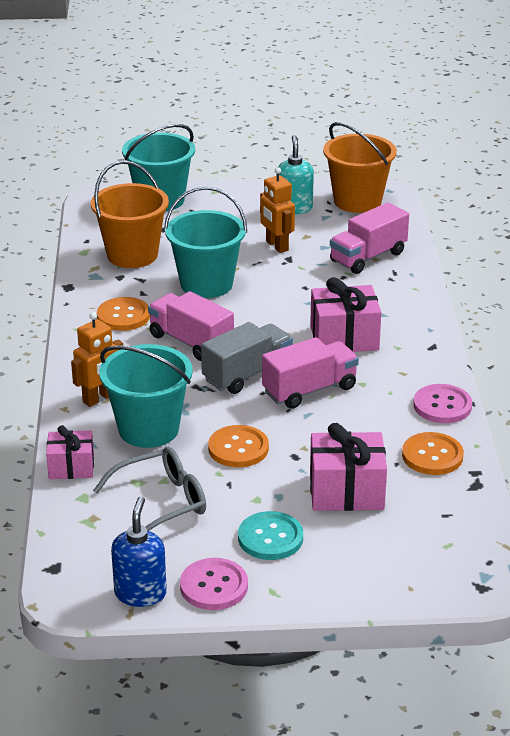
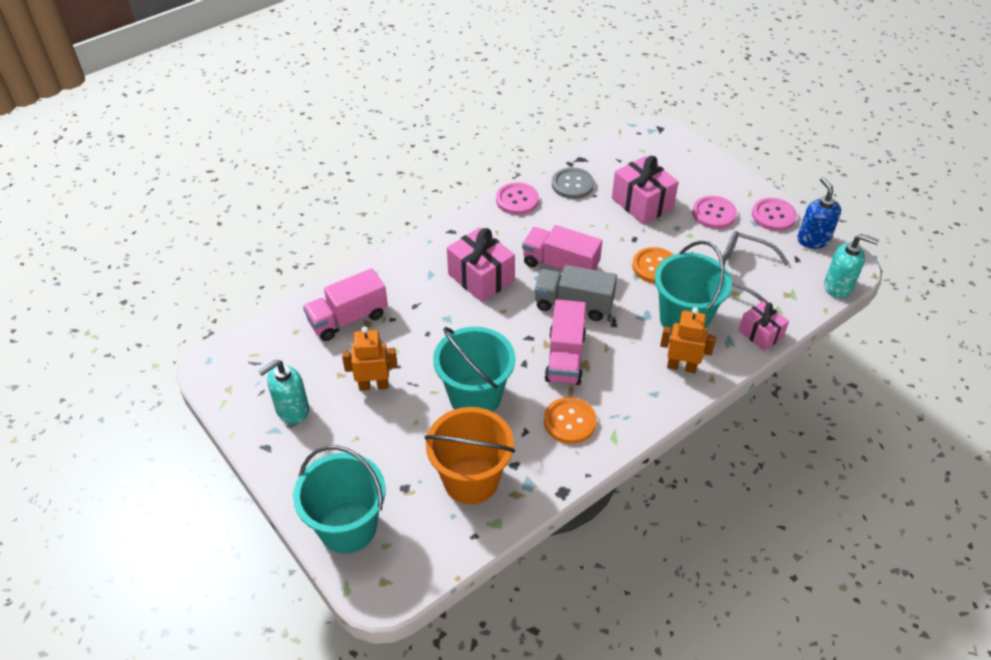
camera: 125 degrees left, 15 degrees up
blue soap dispenser [111,497,167,607] -> blue soap dispenser turned 105 degrees clockwise [797,177,841,249]
turquoise button [238,511,303,560] -> pink button [692,196,737,229]
orange robot [260,167,295,253] -> orange robot turned 120 degrees counterclockwise [342,327,397,391]
orange bucket [323,122,397,213] -> none
pink truck [330,203,409,274] -> pink truck turned 135 degrees clockwise [303,268,388,341]
orange button [402,432,464,475] -> grey button [552,167,594,199]
none -> turquoise soap dispenser [824,234,879,298]

